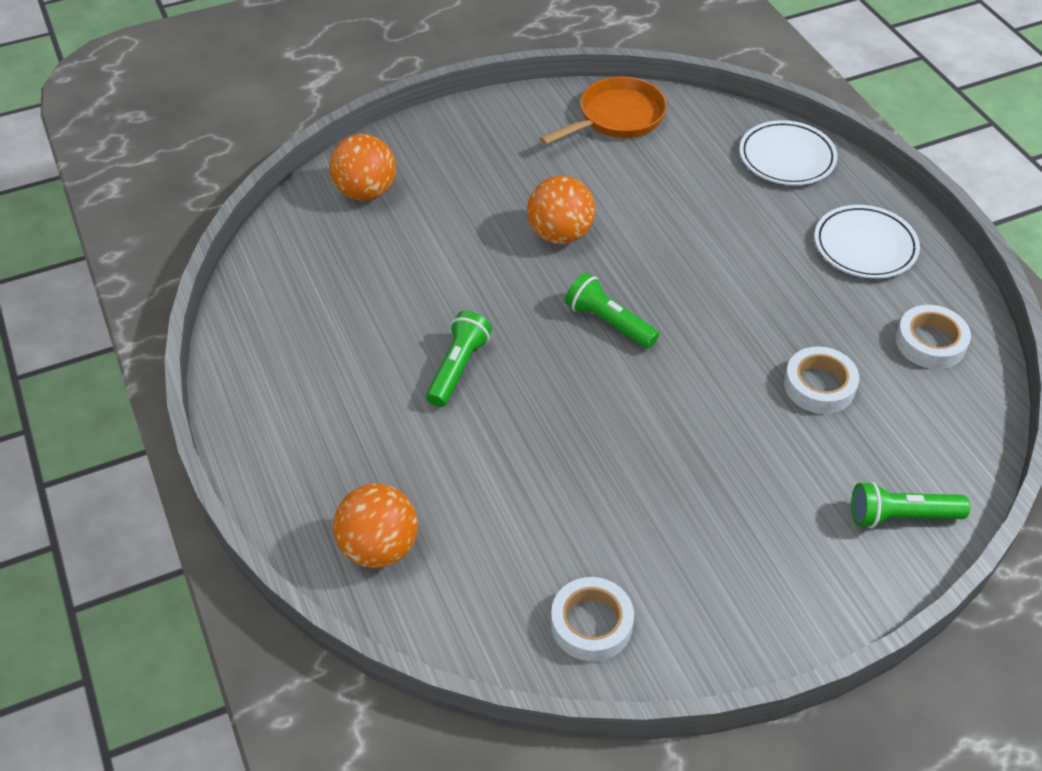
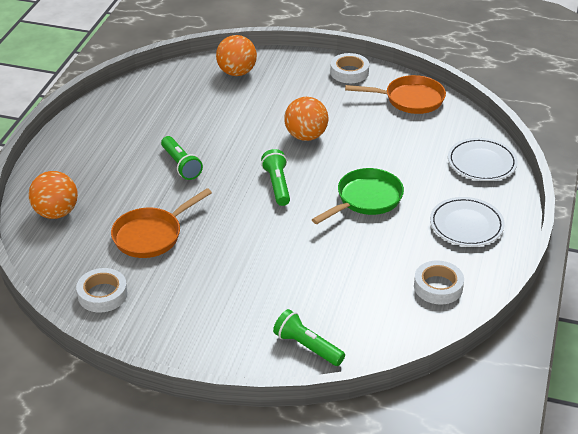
camera: 40 degrees right, 10 degrees down
green flashlight [426,311,492,407] -> green flashlight turned 90 degrees clockwise [161,136,203,180]
white tape [784,346,859,414] -> white tape moved to [330,53,369,83]
none -> orange pan [111,188,212,258]
none -> green pan [312,168,404,224]

